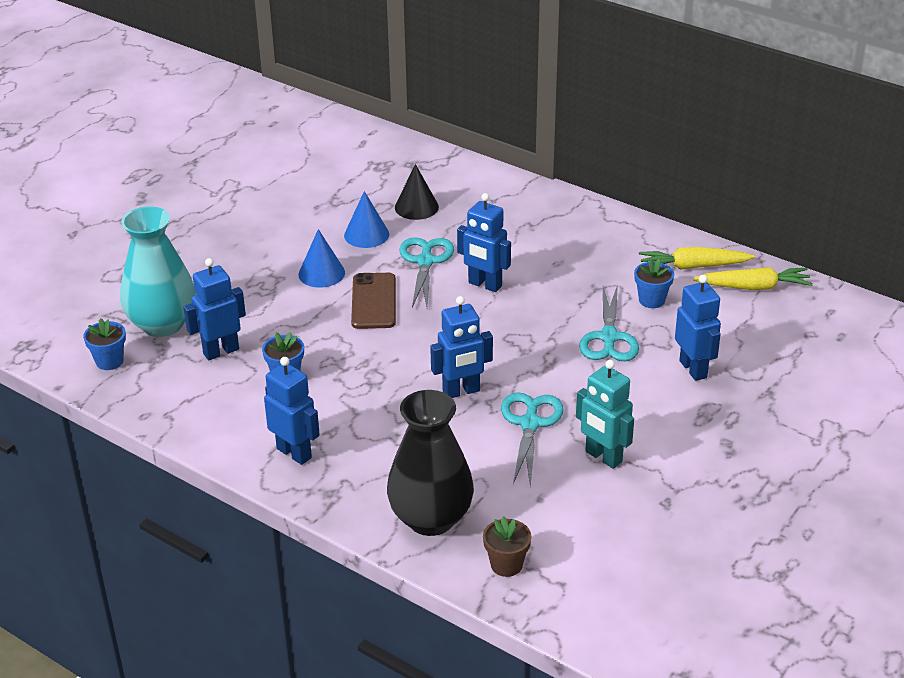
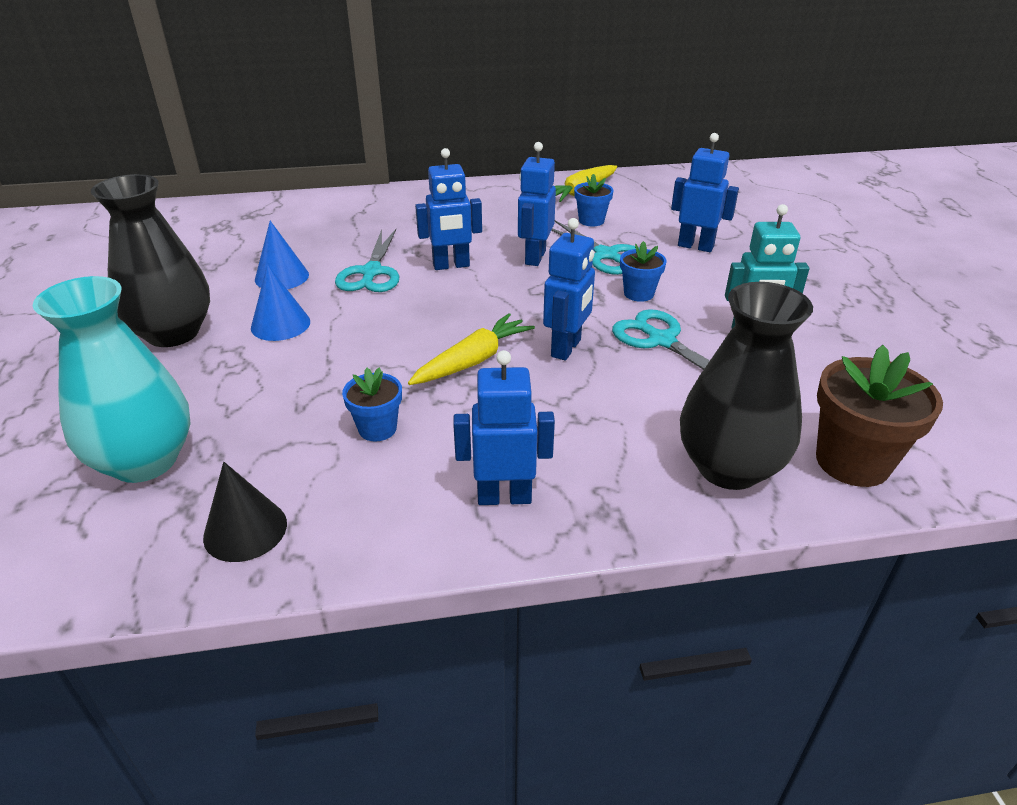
camera: 45 degrees left, 0 degrees up
blue flower pot [83,318,126,370] -> blue flower pot moved to [620,241,667,302]
blue robot [183,258,246,360] -> blue robot moved to [518,142,556,266]
brown phone [351,273,396,329] -> none
black cone [395,164,439,220] -> black cone moved to [203,462,287,562]
turquoise scissors [399,237,454,307] -> turquoise scissors turned 135 degrees counterclockwise [335,229,399,292]
brown flower pot [483,516,531,577] -> brown flower pot [816,345,943,487], size x1.77
yellow carrot [693,267,813,290] -> yellow carrot moved to [408,313,535,385]
none -> black vase [91,174,210,347]

